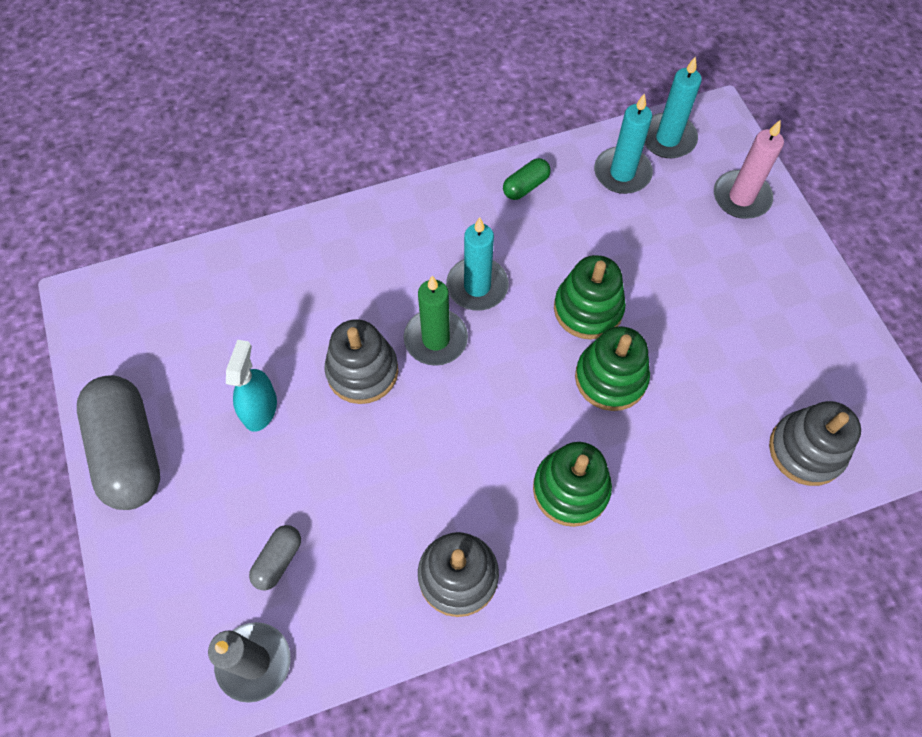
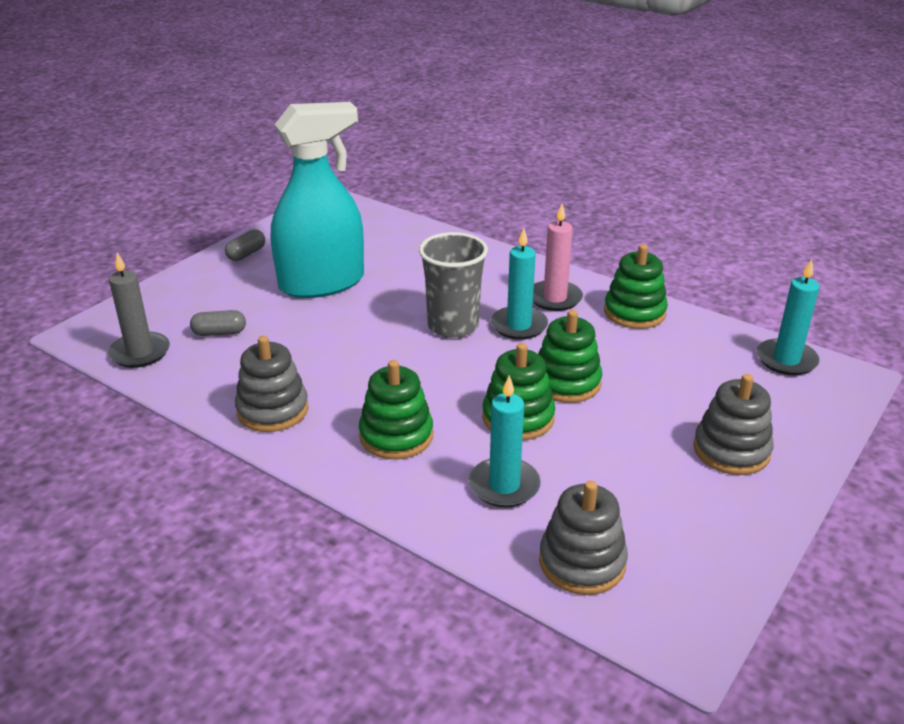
camera: 55 degrees right, 30 degrees down
grey capsule [77,375,160,510] -> grey capsule [225,229,265,261], size x0.46
turquoise spray bottle [226,340,277,432] -> turquoise spray bottle [271,102,364,298], size x2.17
grey stacking toy [324,319,398,404] -> grey stacking toy moved to [693,374,773,475]
green candle [404,276,468,366] -> grey cup [419,232,488,338]
green capsule [503,158,551,200] -> green stacking toy [604,244,668,329]
turquoise candle [594,93,653,194] -> turquoise candle moved to [469,375,541,507]
pink candle [714,120,784,219] -> pink candle moved to [533,204,583,311]

